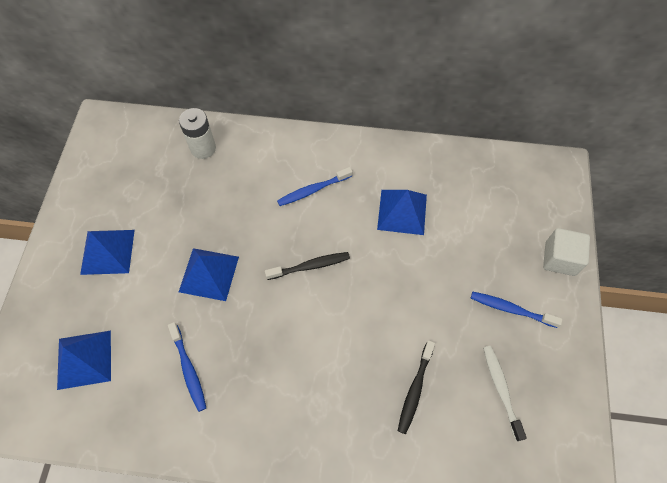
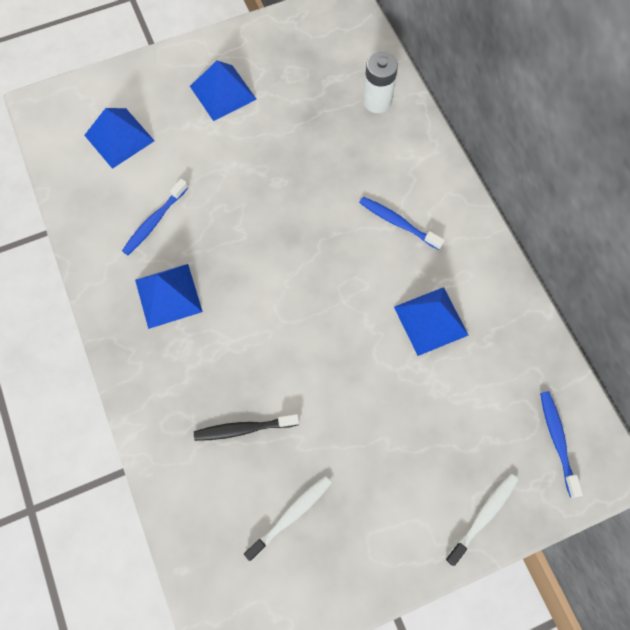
camera: 60 degrees right, 5 degrees up
blue pyramid [179,248,239,301] -> blue pyramid moved to [135,264,203,329]
black toothbrush [265,252,350,280] -> none
blue toothbrush [471,292,562,328] -> blue toothbrush moved to [540,391,583,498]
white cube [543,228,590,276] -> white toothbrush [445,474,518,566]

